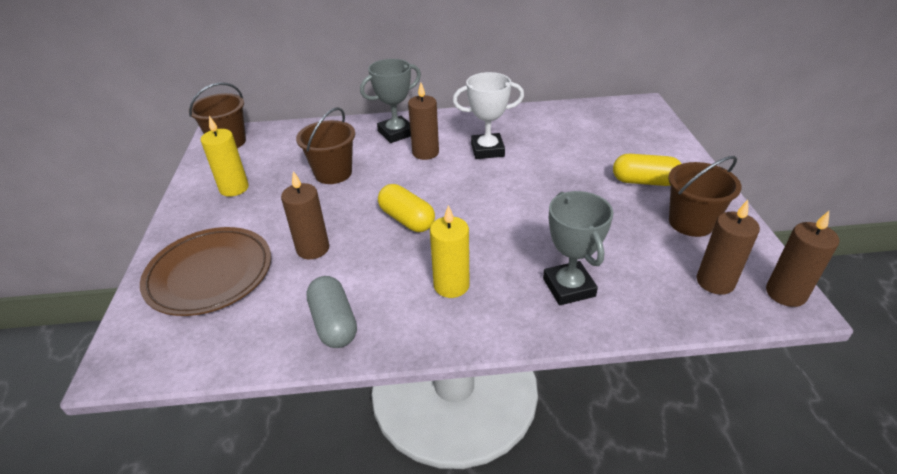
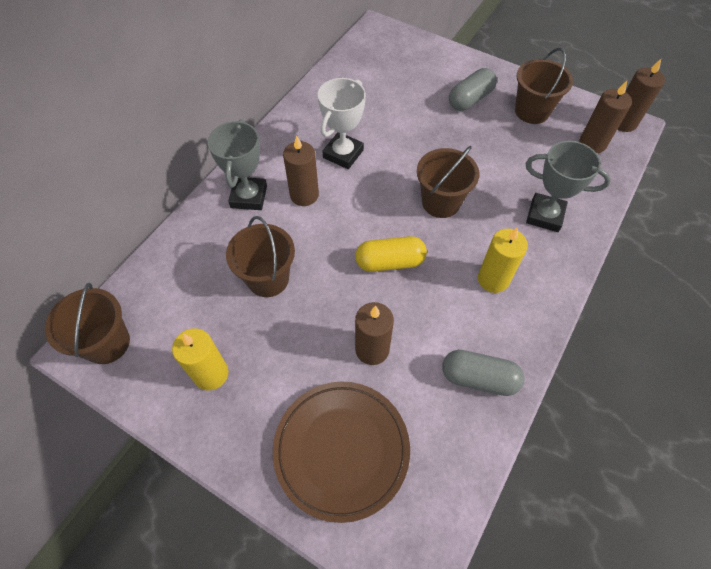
camera: 55 degrees left, 20 degrees up
yellow capsule [613,154,682,186] -> grey capsule [449,68,497,111]
none -> brown bucket [417,146,480,218]

